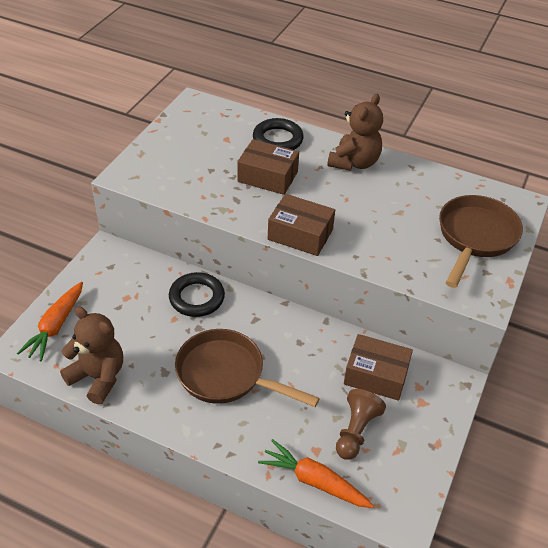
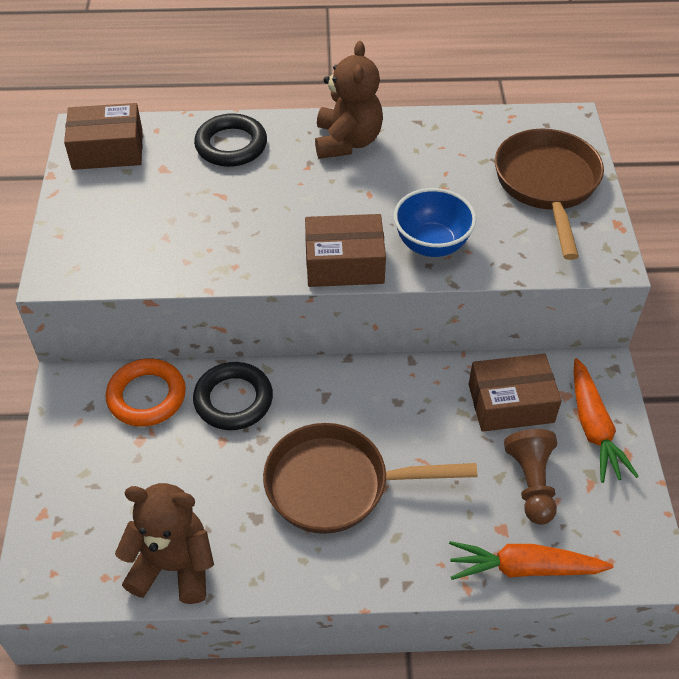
camera: 25 degrees left, 5 degrees up
orange carrot [17,282,83,361] -> orange carrot moved to [574,358,639,483]
brown box [237,139,299,195] -> brown box moved to [64,103,143,170]
none -> orange ring [105,359,186,427]
none -> blue bowl [394,188,476,257]

